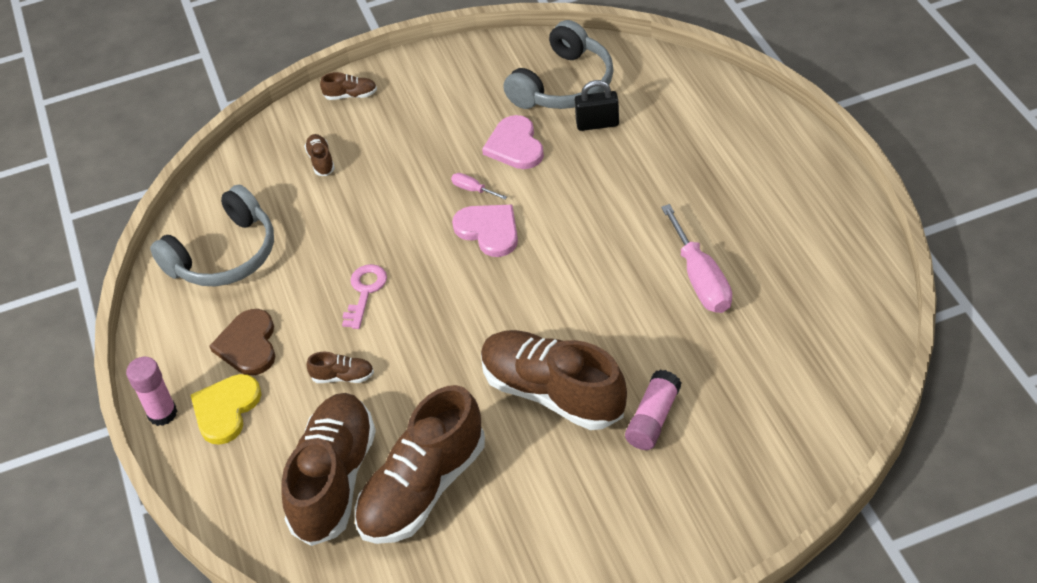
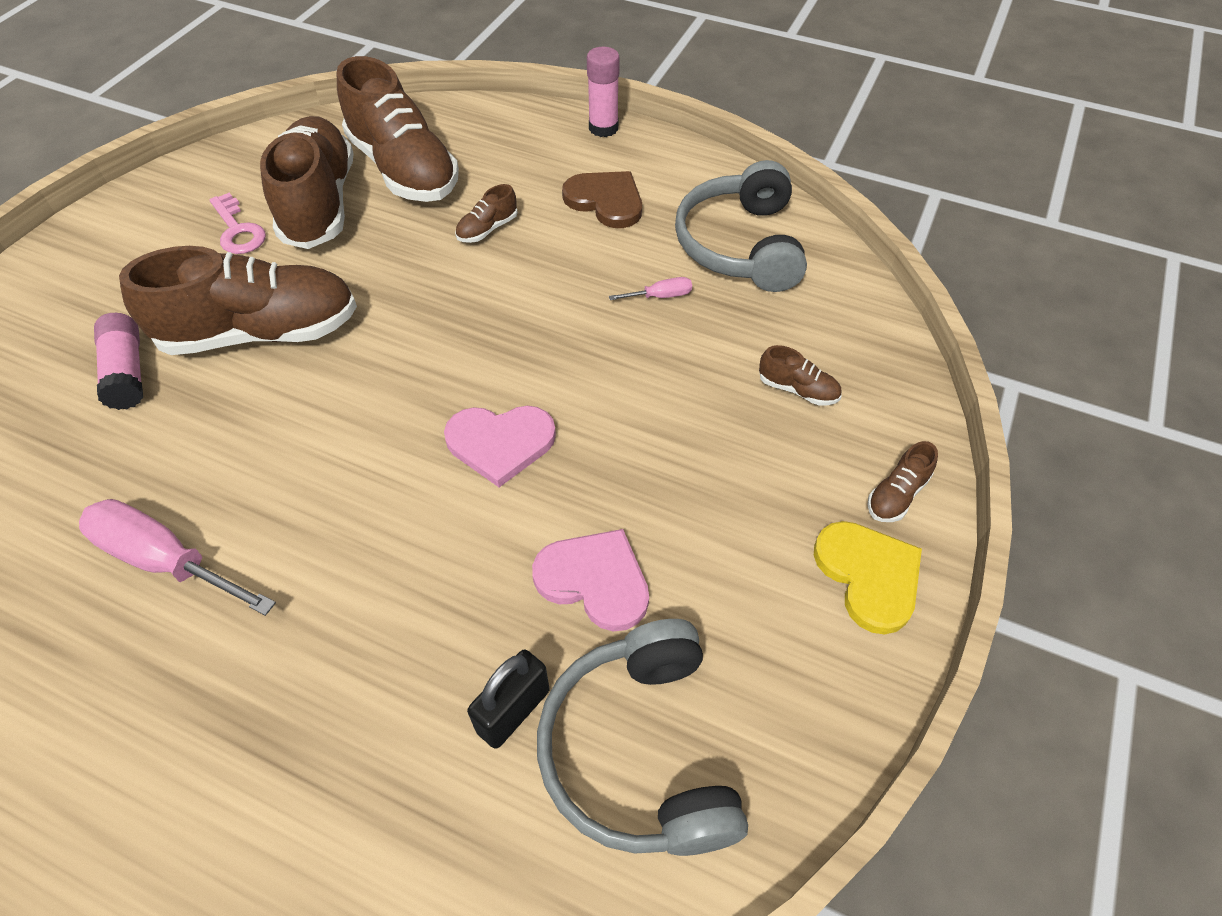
camera: 130 degrees right, 5 degrees up
yellow heart [191,374,261,445] -> yellow heart moved to [814,521,922,635]
pink key [342,264,387,329] -> pink key moved to [209,193,266,254]
pink screwdriver [451,173,507,200] -> pink screwdriver moved to [609,277,692,300]

